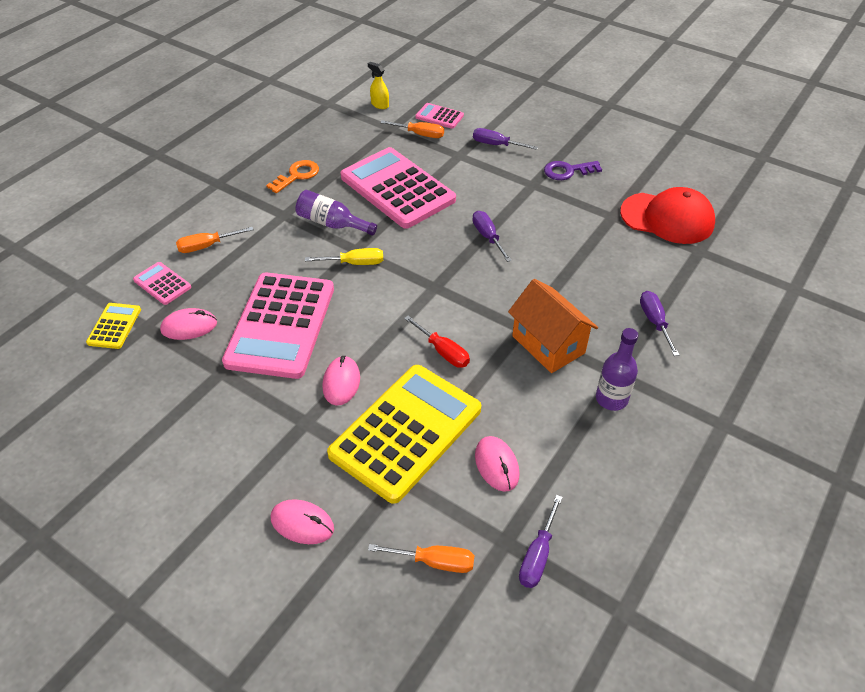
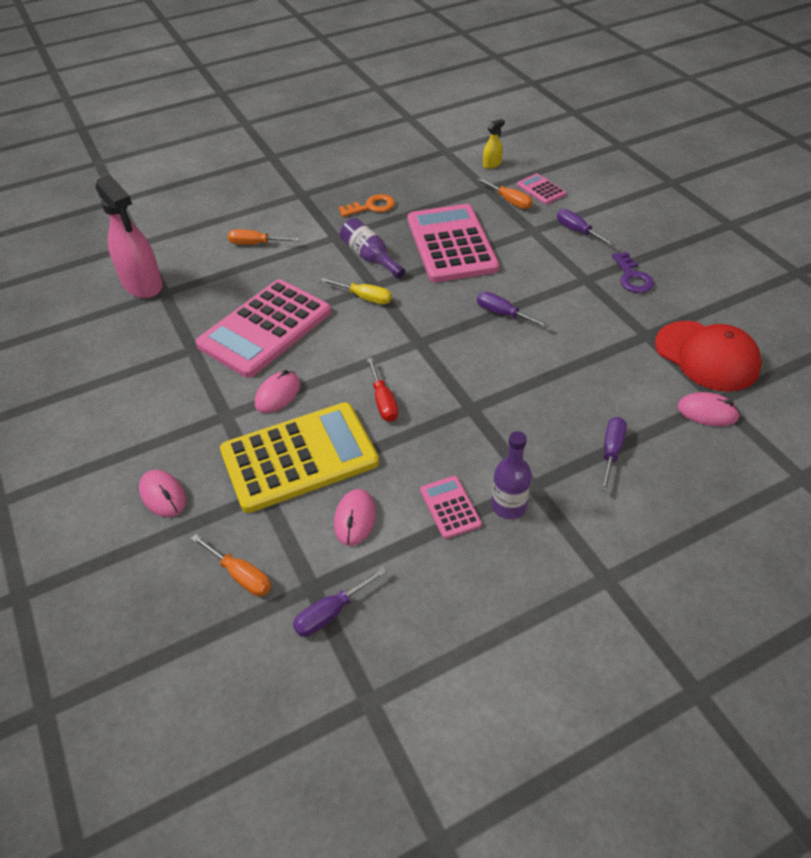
camera: 30 degrees right, 0 degrees up
yellow calculator [86,303,141,349] -> pink spray bottle [95,175,163,298]
pink calculator [133,262,191,305] -> pink calculator moved to [420,476,482,539]
pink mouse [160,308,217,340] -> pink mouse moved to [677,392,740,426]
yellow spray bottle [368,62,389,109] -> yellow spray bottle turned 75 degrees clockwise [483,119,505,169]
purple screwdriver [473,211,512,262] -> purple screwdriver turned 60 degrees counterclockwise [477,292,549,328]
orange house [508,279,598,373] -> none
purple key [544,161,602,180] -> purple key turned 120 degrees counterclockwise [612,252,654,293]

